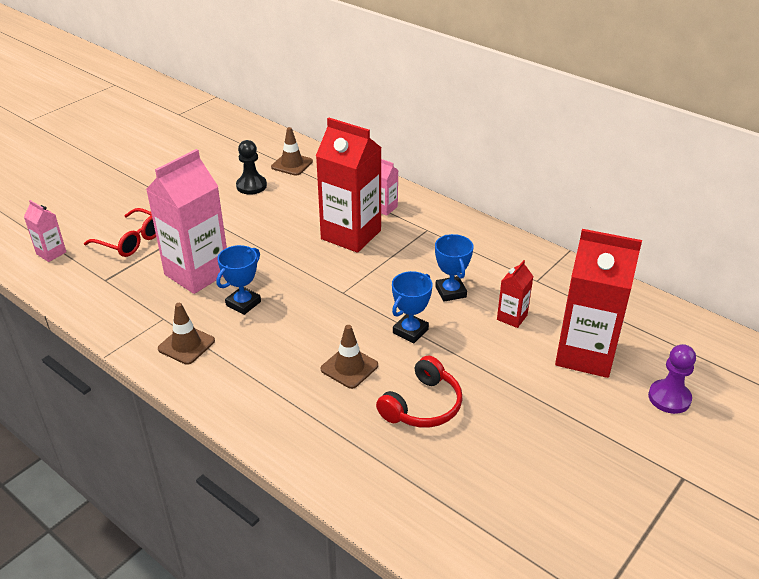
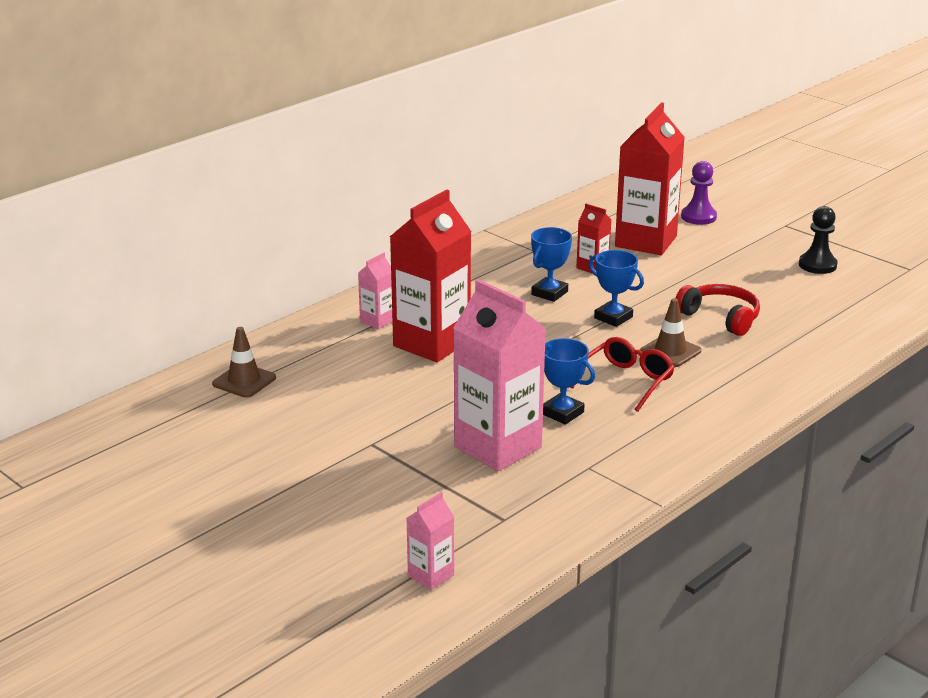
camera: 85 degrees left, 10 degrees down
red glasses [84,208,156,257] -> red glasses moved to [570,337,675,412]
brown traffic cone [158,303,215,365] -> none
black pawn [236,140,267,195] -> black pawn moved to [799,206,838,274]
blue trophy [435,234,473,302] -> blue trophy turned 45 degrees counterclockwise [531,227,572,302]

